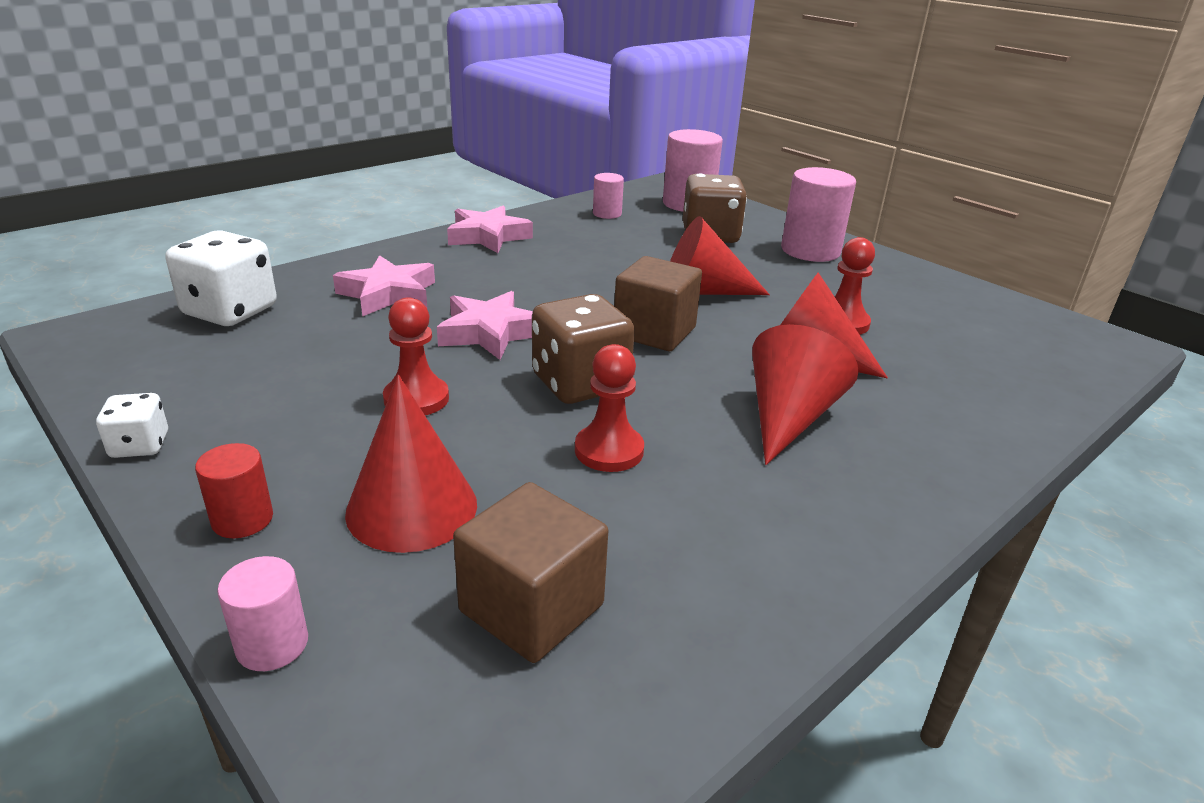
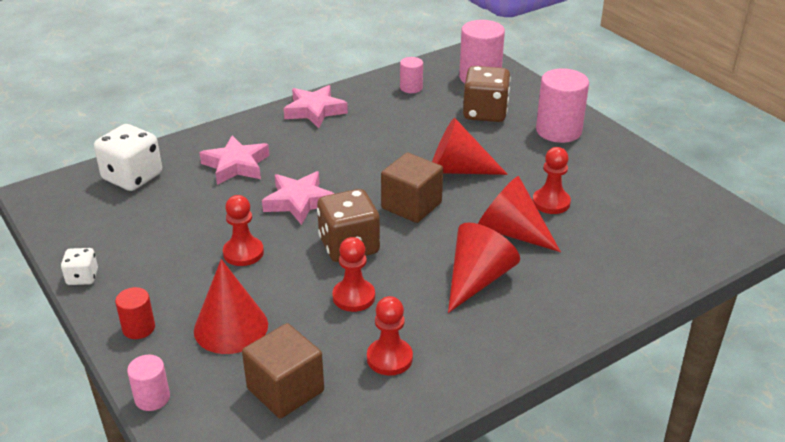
camera: 10 degrees right, 5 degrees up
none -> red pawn [367,296,413,376]

